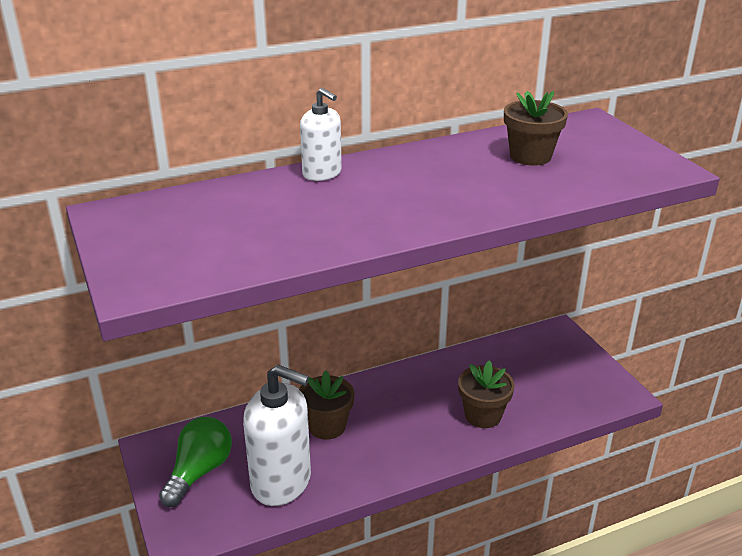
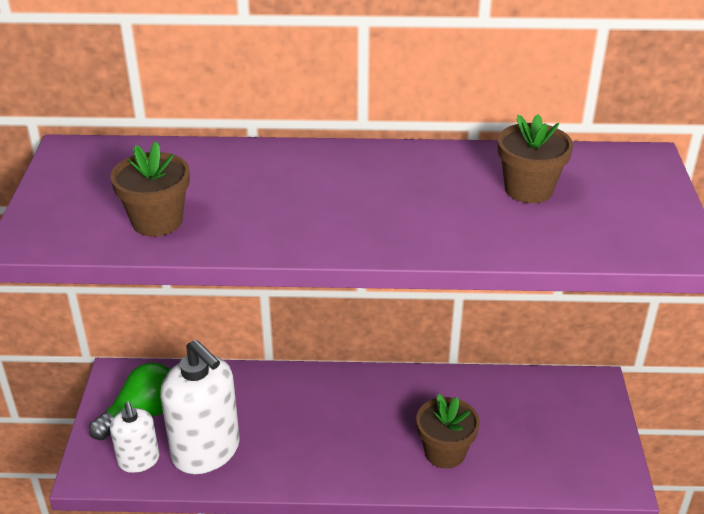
camera: 25 degrees right, 5 degrees up
brown flower pot [299,371,355,440] -> brown flower pot moved to [110,141,190,237]
white soap dispenser [300,88,342,181] -> white soap dispenser moved to [110,402,159,473]

